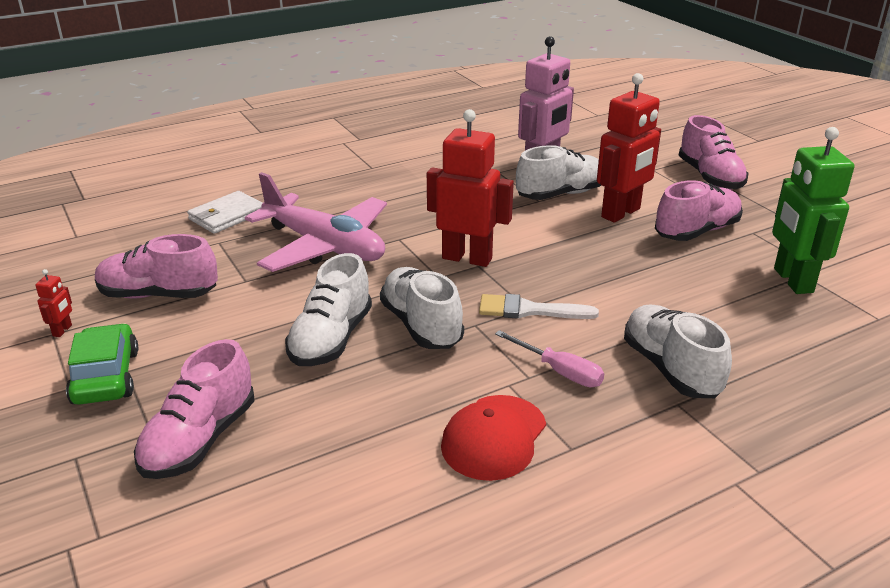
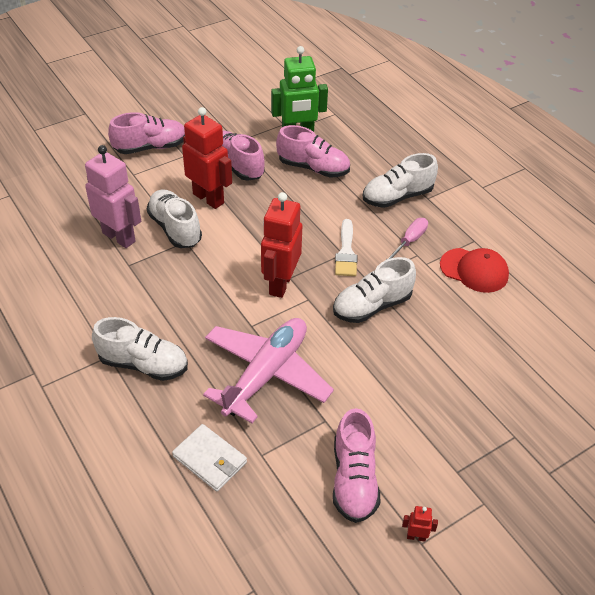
camera: 95 degrees left, 15 degrees up
green car [66,323,138,405] -> none
pink shoe [134,339,254,479] -> pink shoe moved to [276,125,350,178]
white shoe [285,253,372,366] -> white shoe moved to [92,317,188,381]

